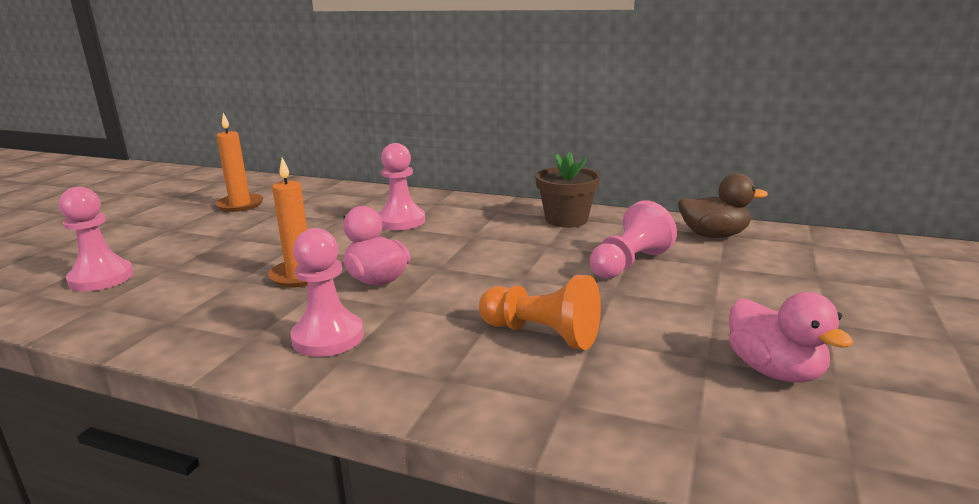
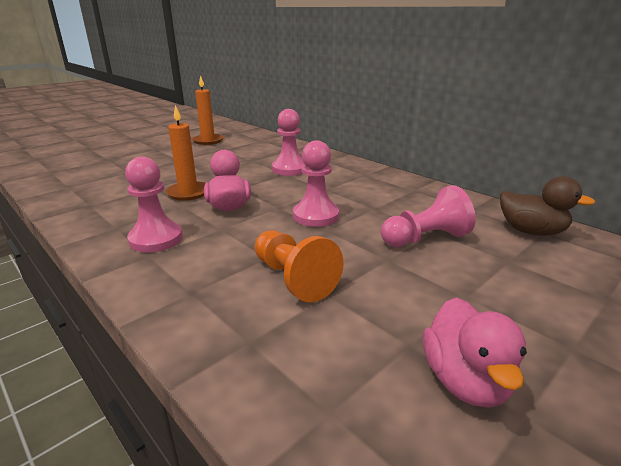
camera: 25 degrees right, 5 degrees up
pink pawn [59,187,134,291] -> pink pawn moved to [293,140,339,227]
brown flower pot [535,152,600,228] -> none

